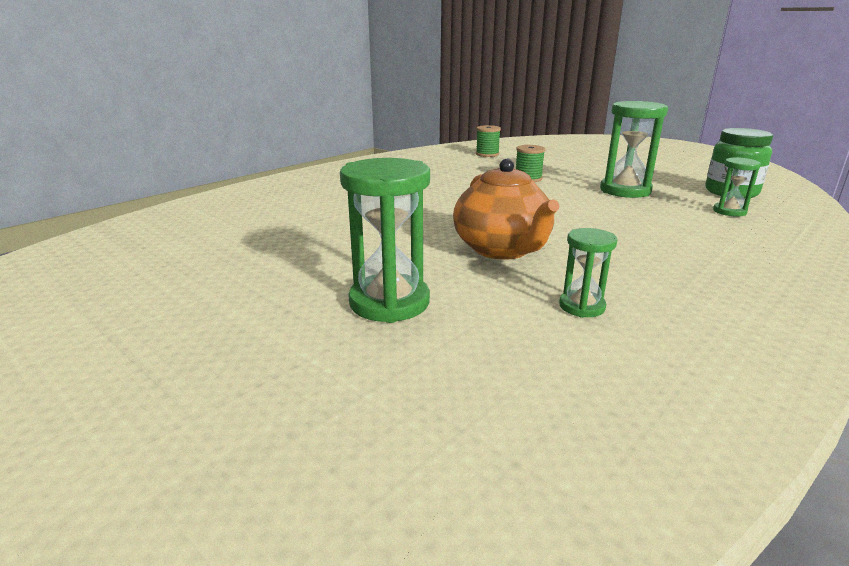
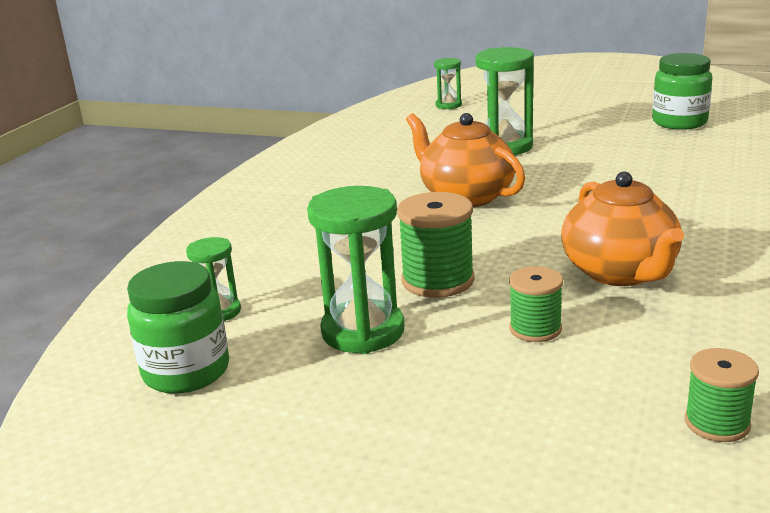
camera: 160 degrees right, 0 degrees up
green hourglass [559,228,617,318] -> green hourglass moved to [434,58,462,109]
none -> green spool [397,192,475,298]
none -> orange teapot [561,172,684,286]
none -> green jar [652,53,712,130]

